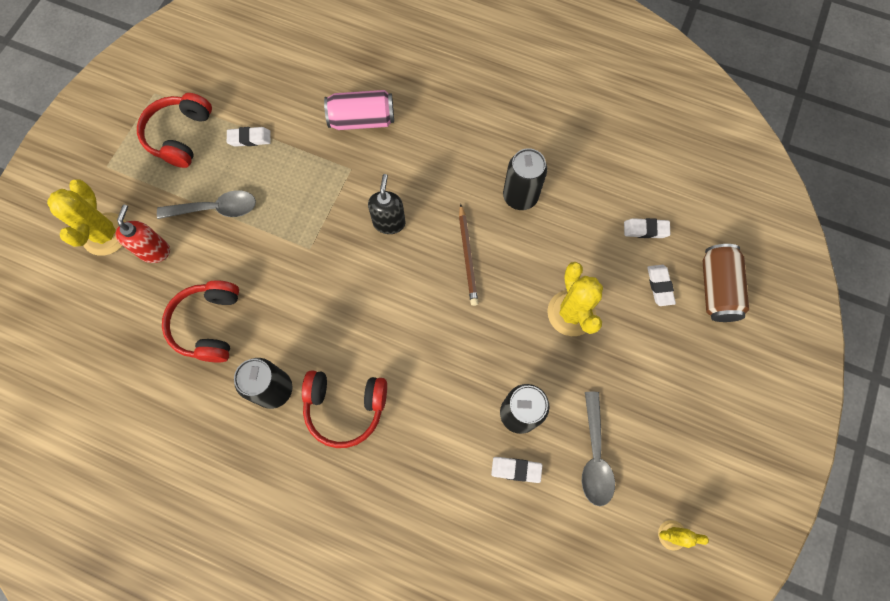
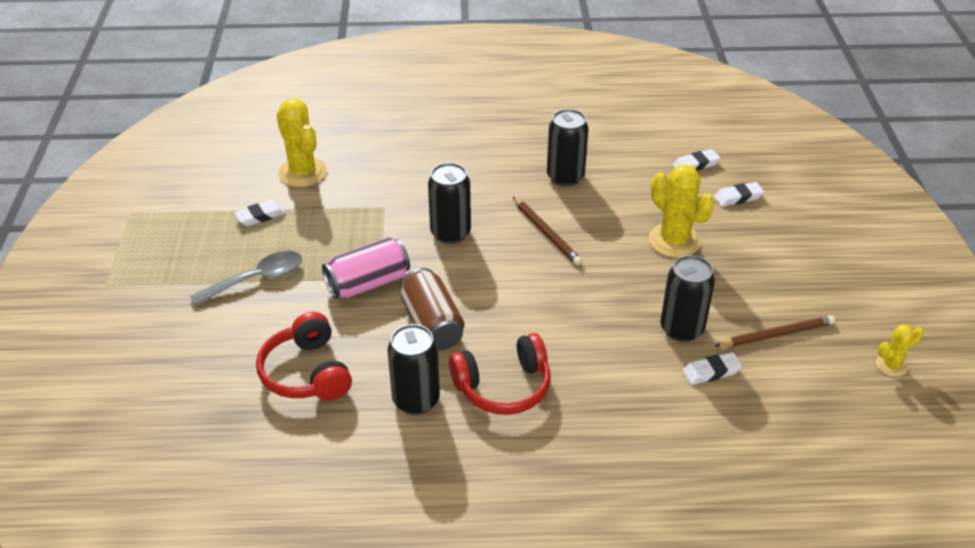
camera: 25 degrees left, 30 degrees down
yellow cactus [47,179,126,256] -> yellow cactus moved to [276,98,327,187]
red soap dispenser [115,205,170,263] -> none
red headphones [137,93,212,168] -> none
pink can [324,90,394,130] -> pink can moved to [322,237,410,299]
black soap dispenser [368,174,405,234] -> black can [428,163,471,244]
grey spoon [582,392,615,506] -> brown pencil [714,315,836,347]
white eraser [647,265,676,306] -> white eraser turned 75 degrees counterclockwise [714,182,764,207]
brown can [703,244,749,322] -> brown can moved to [400,268,465,350]

